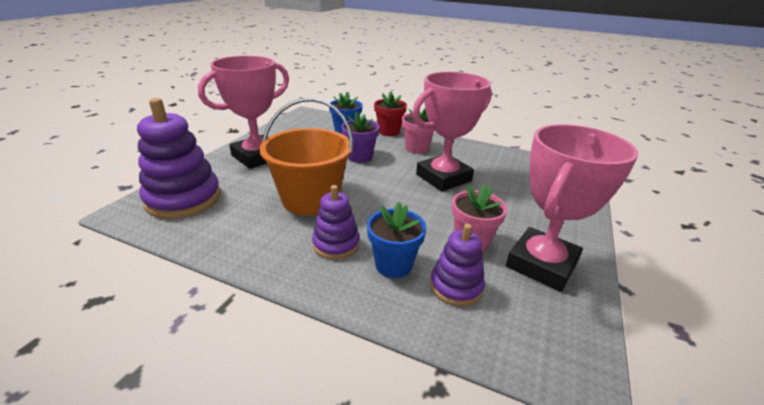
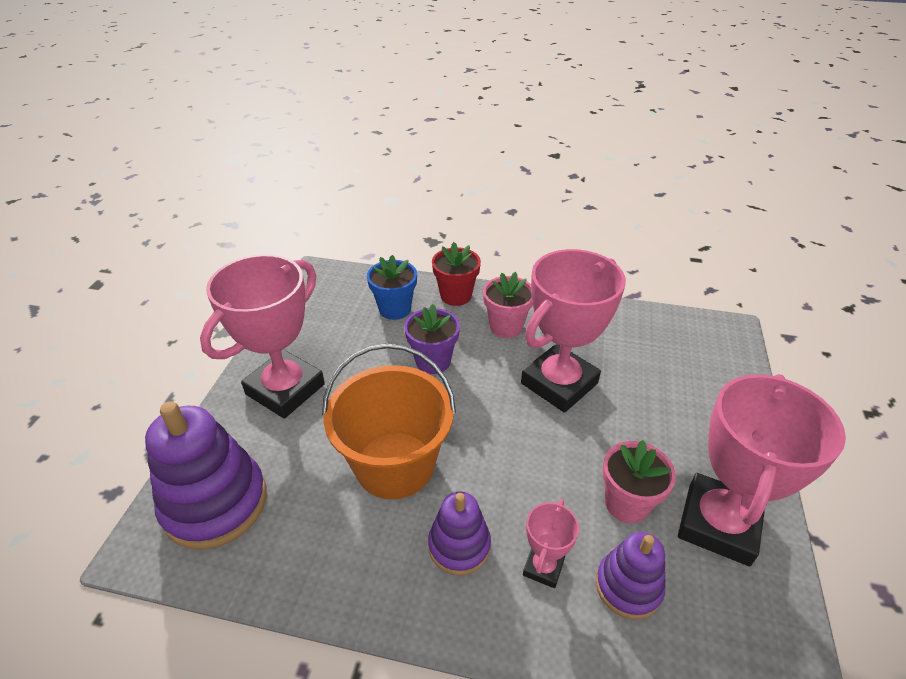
camera: 10 degrees left, 10 degrees up
blue flower pot [367,202,426,278] -> pink trophy [523,499,579,588]

